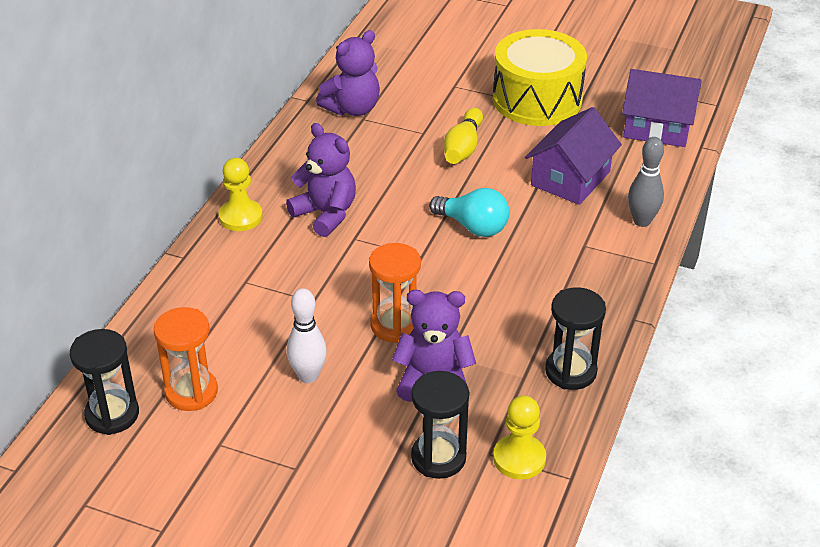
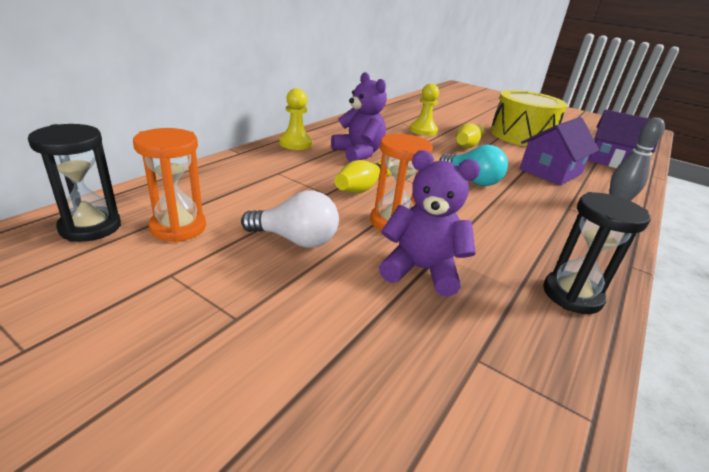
camera: 10 degrees right, 10 degrees down
white bowling pin [287,288,327,383] -> white light bulb [241,190,339,248]
purple teddy bear [316,30,380,116] -> none
black hourglass [411,371,469,479] -> none
yellow pawn [493,396,546,480] -> yellow pawn moved to [410,84,439,136]
none -> yellow bowling pin [335,160,391,193]

